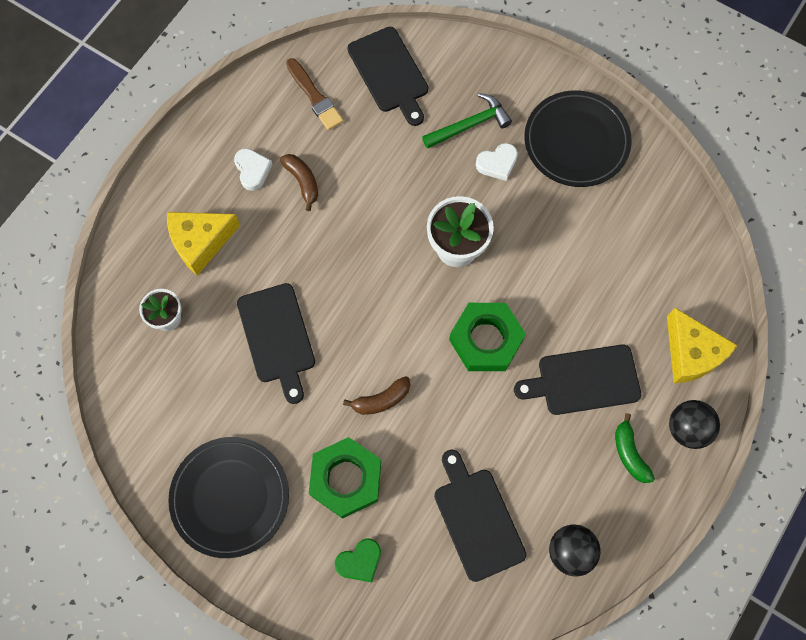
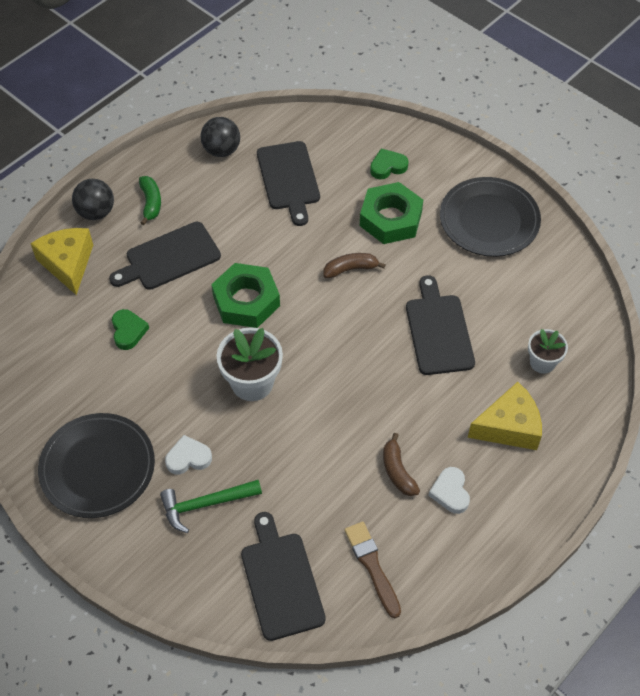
camera: 170 degrees left, 15 degrees down
black cutting board [514,344,641,415] -> black cutting board turned 150 degrees clockwise [109,222,221,290]
none -> green heart [112,309,149,350]

